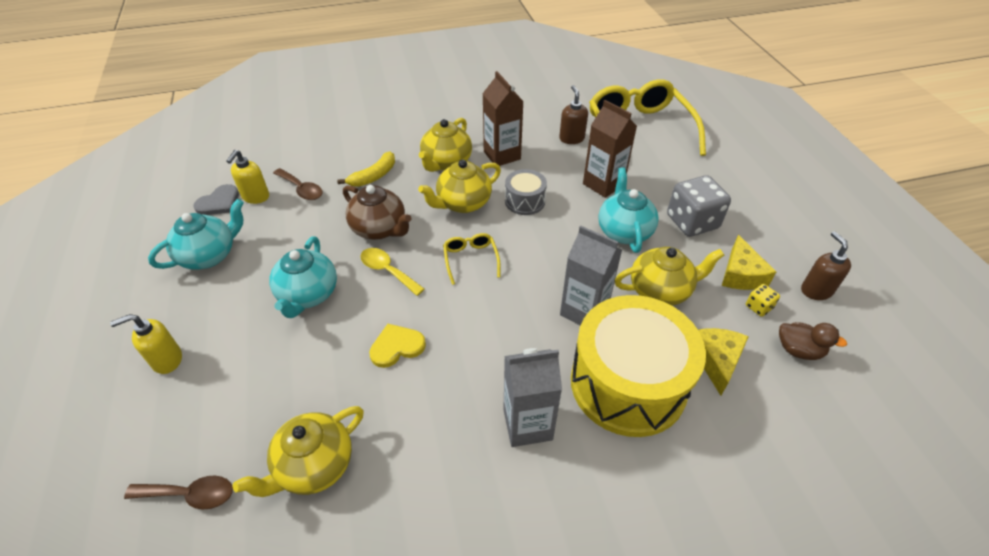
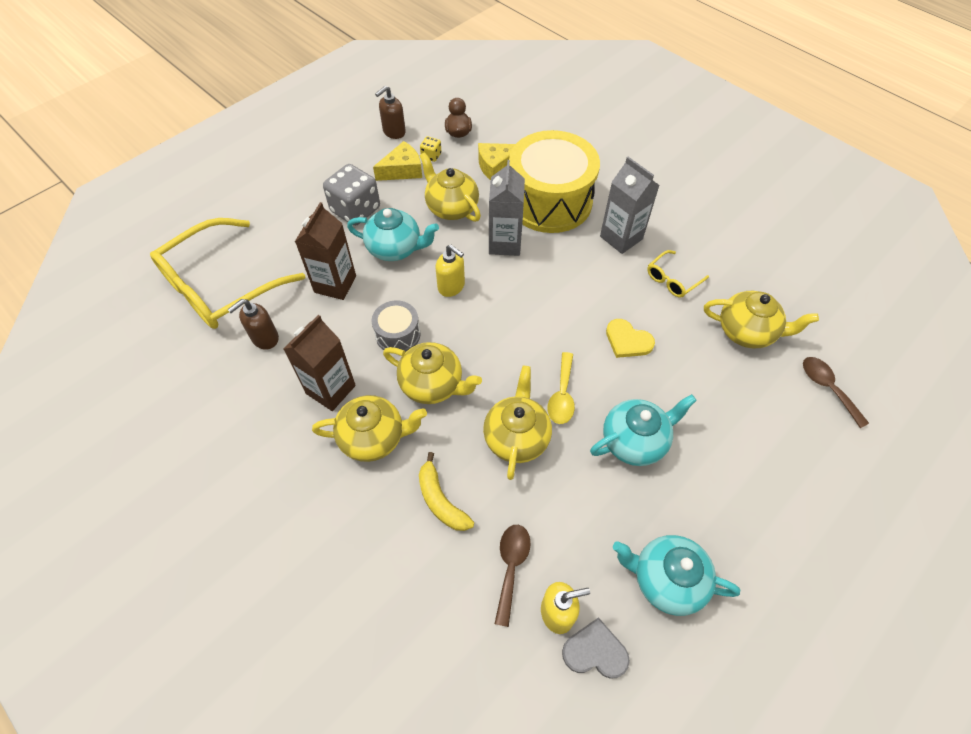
camera: 120 degrees left, 10 degrees up
yellow soap dispenser [110,314,182,374] -> yellow soap dispenser moved to [436,245,465,297]
yellow banana [337,151,395,187] -> yellow banana turned 135 degrees counterclockwise [419,452,474,531]
brown teapot [343,185,412,240] -> yellow teapot [483,366,552,480]
yellow glasses [443,233,501,285] -> yellow glasses moved to [647,250,709,298]
turquoise teapot [598,167,659,253] -> turquoise teapot turned 135 degrees counterclockwise [347,208,439,261]

